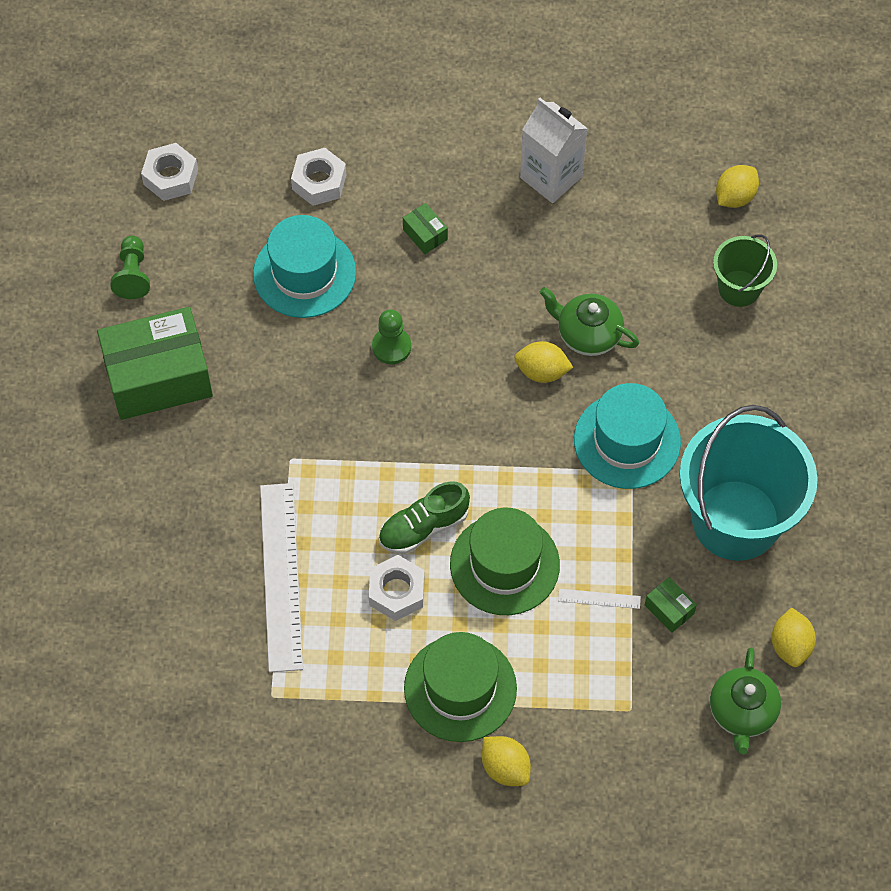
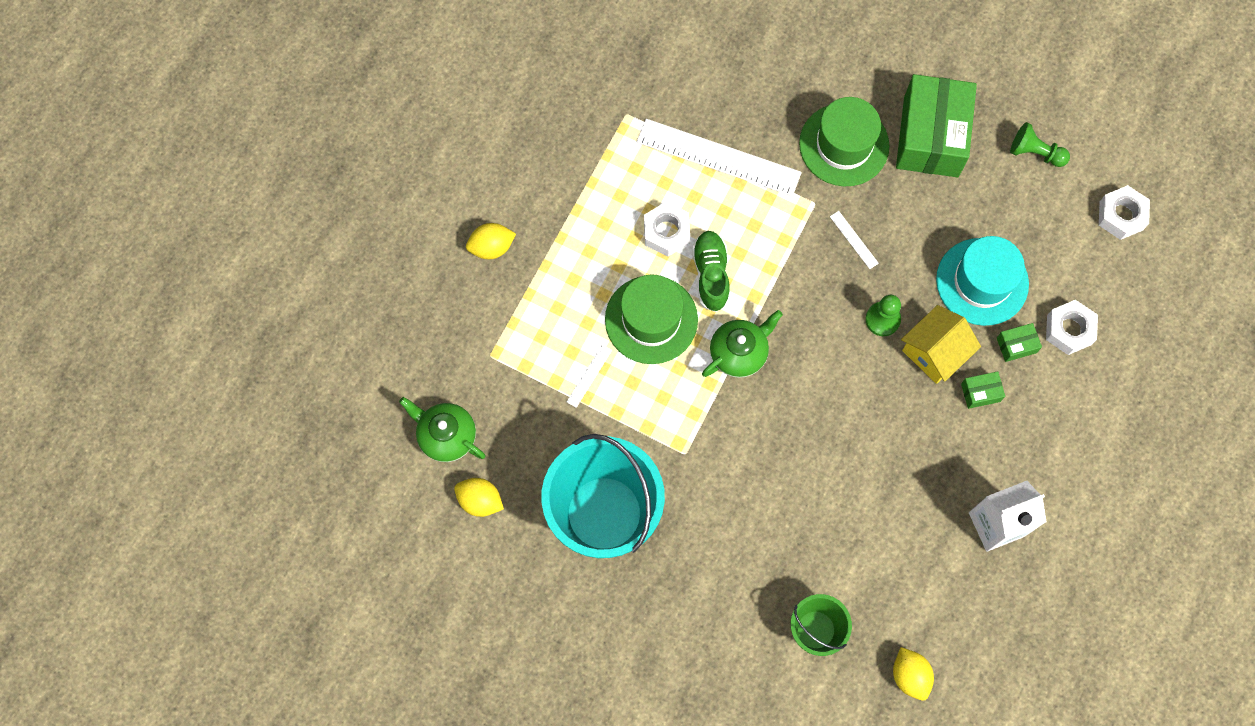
camera: 115 degrees right, 10 degrees up
green hat [404,632,517,742] -> green hat moved to [799,97,890,186]
yellow lemon [514,341,574,383] -> none
green teapot [540,287,639,356] -> green teapot moved to [702,310,783,378]
turquoise hat [574,383,681,489] -> none
green box [645,577,697,633] -> green box moved to [997,323,1042,362]
none -> white ruler [830,211,879,269]
none -> yellow house [901,305,981,384]

